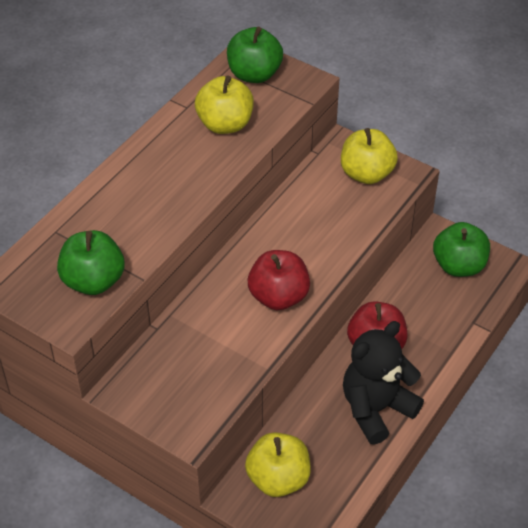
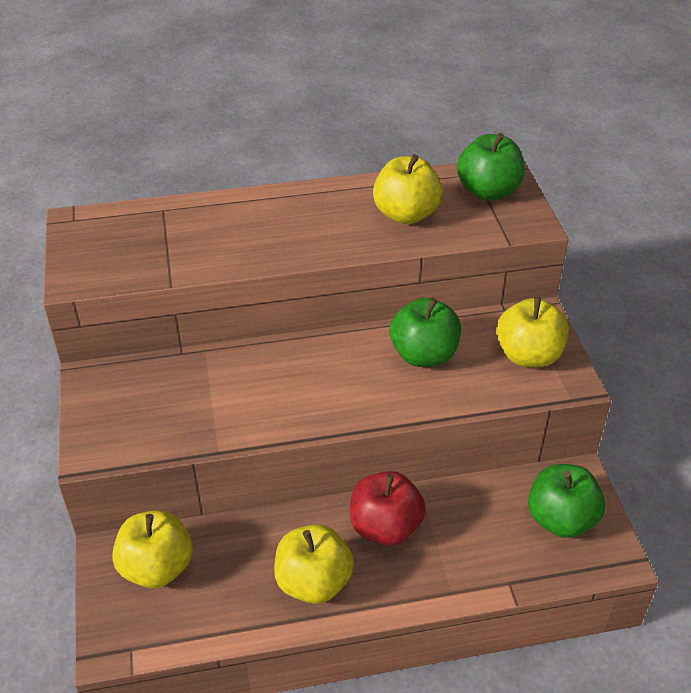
camera: 45 degrees right, 5 degrees down
green apple [57,230,125,295] -> green apple moved to [390,298,461,367]
red apple [248,250,310,310] -> none
black teddy bear [343,321,424,445] -> yellow apple [274,524,354,604]

